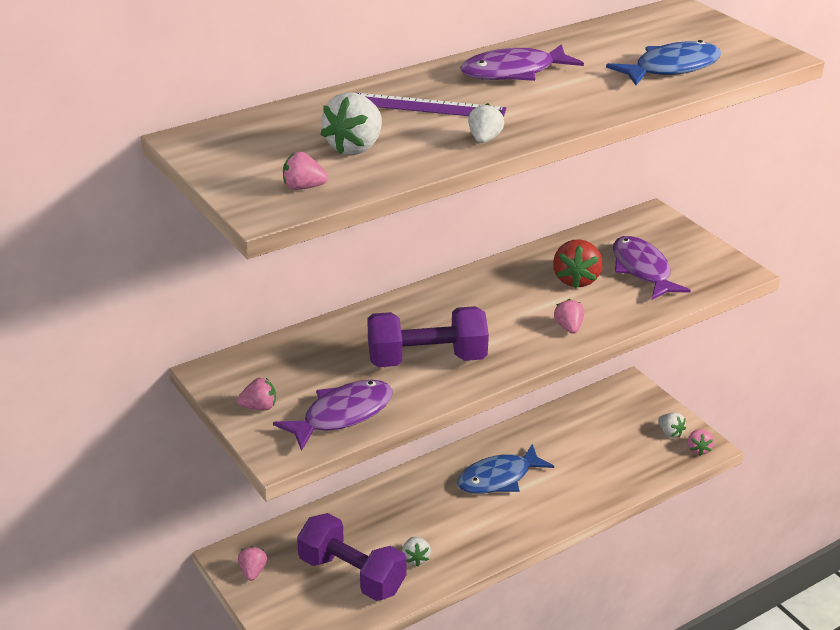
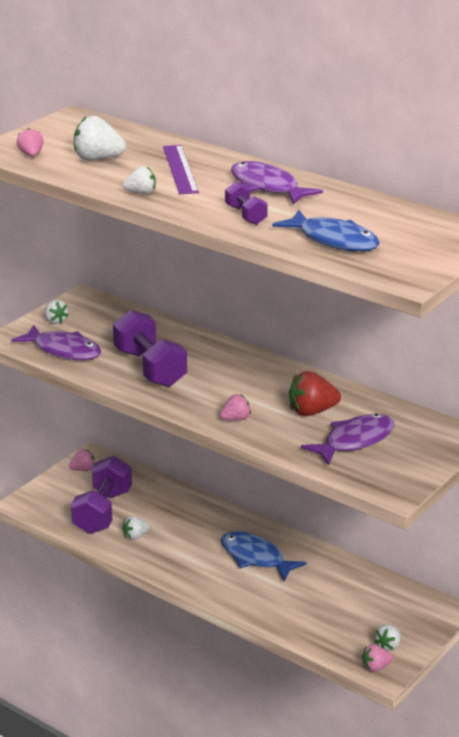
camera: 70 degrees right, 5 degrees down
pink strawberry [237,378,276,410] -> white strawberry [45,300,69,324]
none -> purple dumbbell [225,181,268,225]

